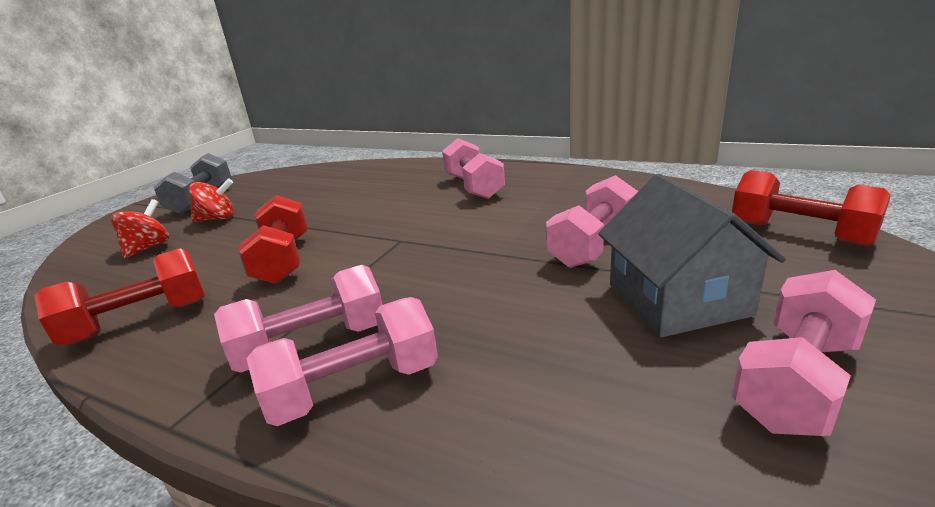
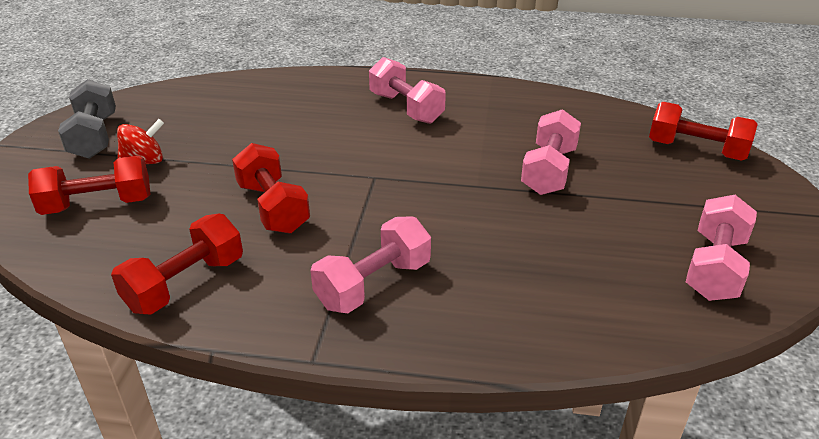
camera: 20 degrees left, 10 degrees up
red spinning top [111,199,169,258] -> red dumbbell [28,155,151,215]
pink dumbbell [246,297,438,426] -> none
grey house [598,174,786,337] -> none

